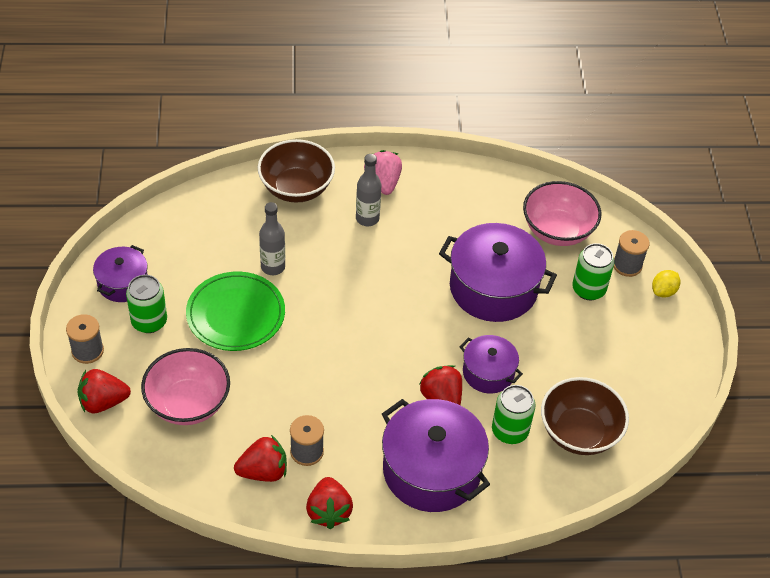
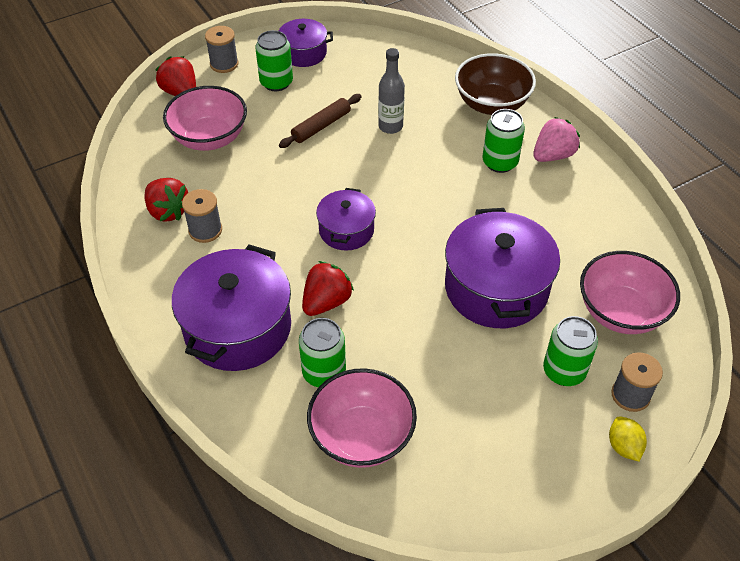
camera: 65 degrees right, 0 degrees up
green plate [186,272,285,351] -> brown rolling pin [279,94,362,148]
red strawberry [306,477,353,529] -> none
grey bottle [356,154,381,226] -> green can [483,109,525,173]
purple pot [459,335,523,394] -> purple pot moved to [316,188,376,251]
brown bowl [541,377,629,455] -> pink bowl [307,368,417,468]
yellow lemon [652,270,680,297] -> yellow lemon turned 60 degrees clockwise [609,416,647,461]

